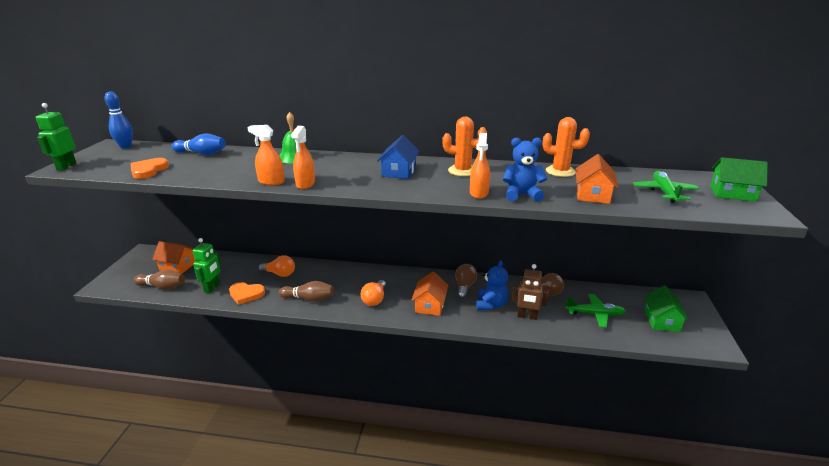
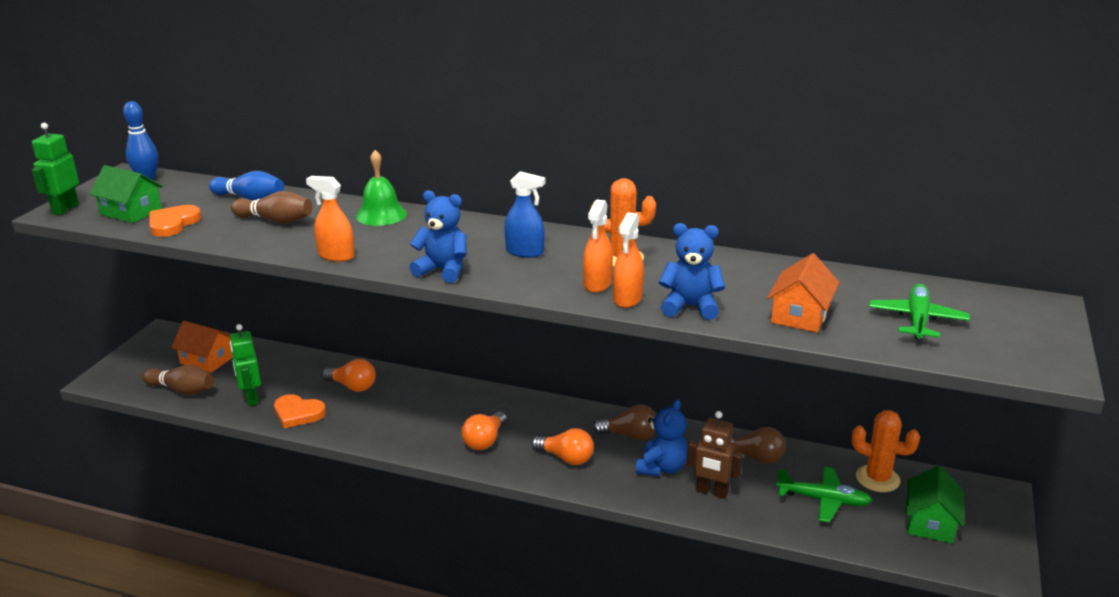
camera: 10 degrees right, 0 degrees up
green robot [192,238,221,293] -> green robot turned 135 degrees clockwise [230,324,261,406]
brown bowling pin [279,281,334,302] -> brown bowling pin moved to [231,191,312,224]
orange spray bottle [291,126,315,189] -> orange spray bottle moved to [583,199,613,293]
blue house [377,135,420,179] -> blue spray bottle [504,171,546,258]
orange house [411,272,448,316] -> orange light bulb [531,428,594,465]
brown light bulb [455,264,477,299] -> brown light bulb turned 75 degrees clockwise [593,404,656,440]
orange cactus [543,117,590,177] -> orange cactus moved to [852,410,920,492]
green house [710,157,768,202] -> green house moved to [89,165,163,223]
none -> blue teddy bear [409,190,467,283]

